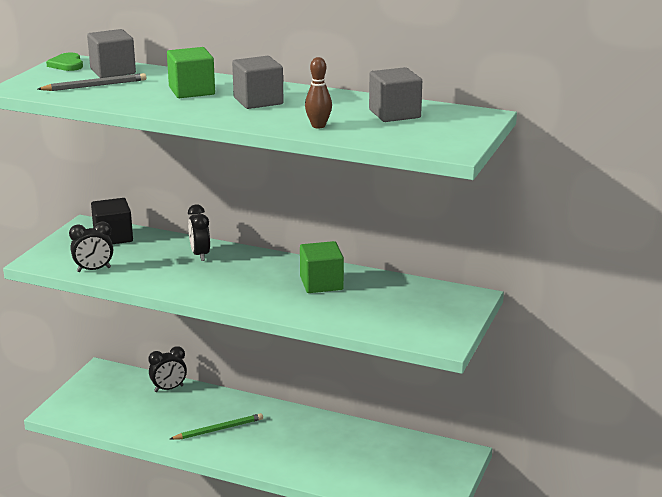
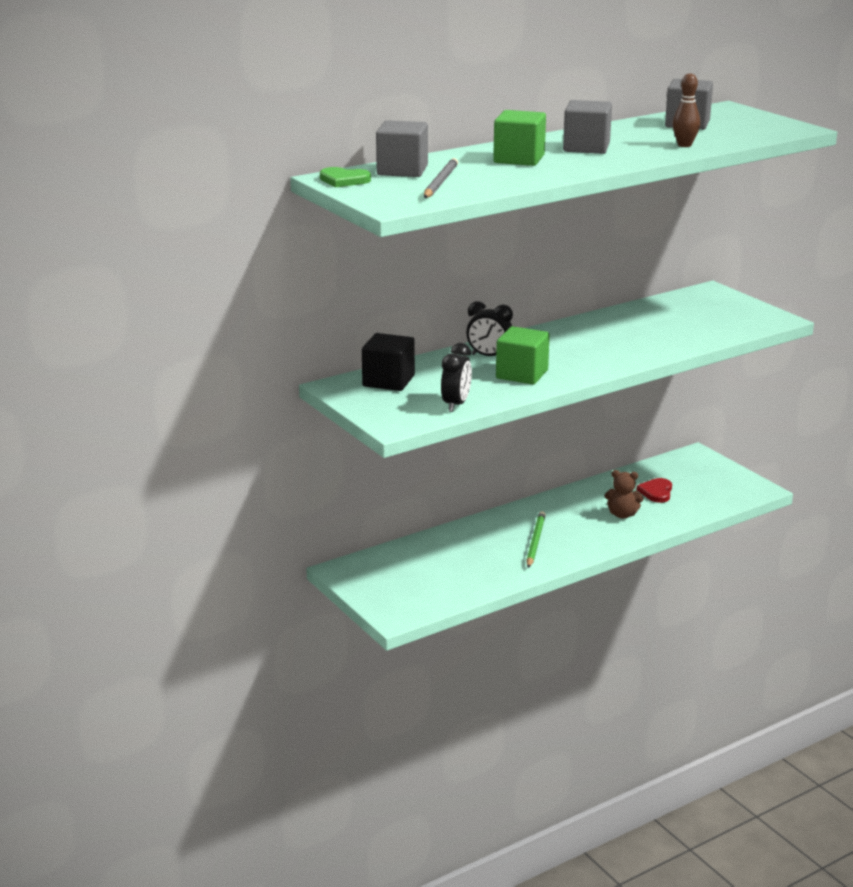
camera: 55 degrees left, 0 degrees up
black clock [148,346,187,392] -> none
green cube [300,241,344,293] -> green cube moved to [496,326,550,385]
none -> brown teddy bear [605,470,644,518]
none -> red heart [637,478,672,503]

